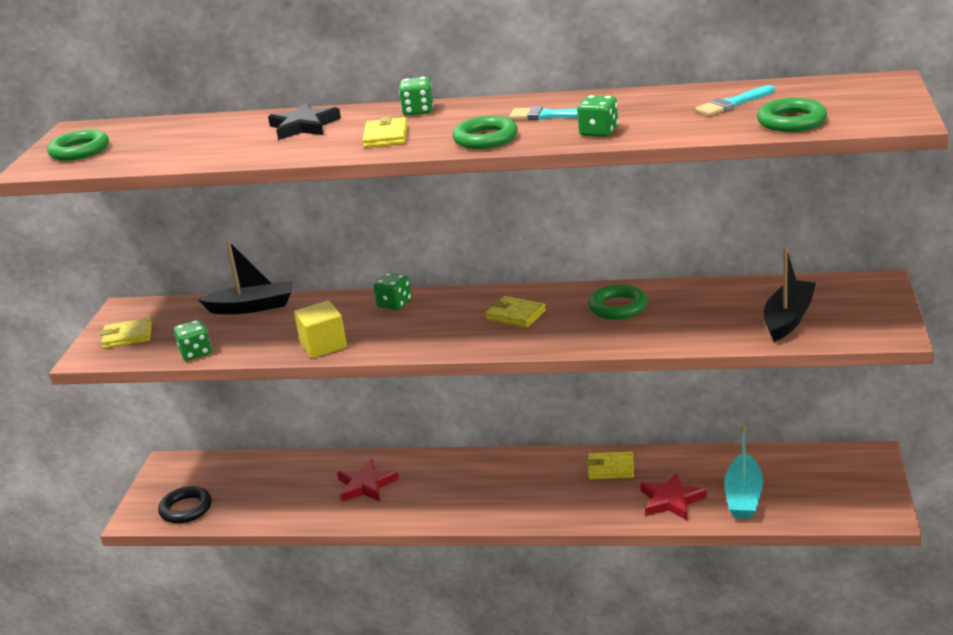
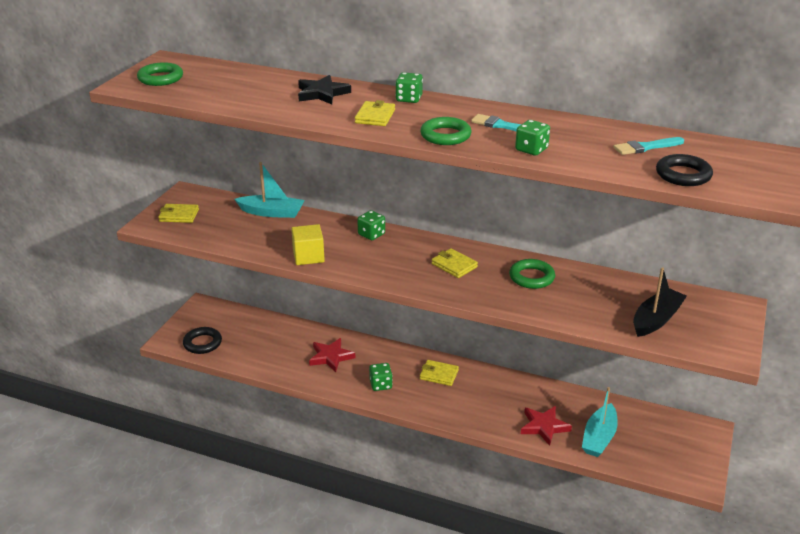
camera: 10 degrees right, 5 degrees up
green dice [174,320,211,361] -> green dice moved to [369,363,392,391]
black boat [198,240,293,314] -> turquoise boat [235,162,305,218]
yellow wallet [587,452,634,479] -> yellow wallet moved to [420,360,459,386]
green ring [757,98,827,132] -> black ring [656,154,713,186]

